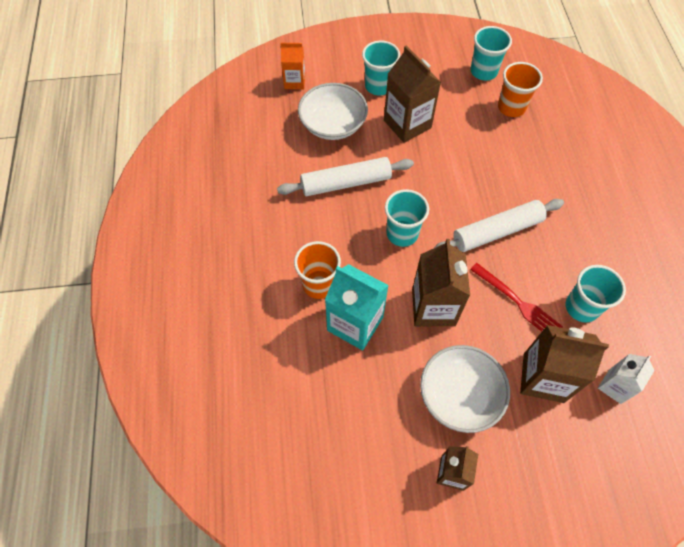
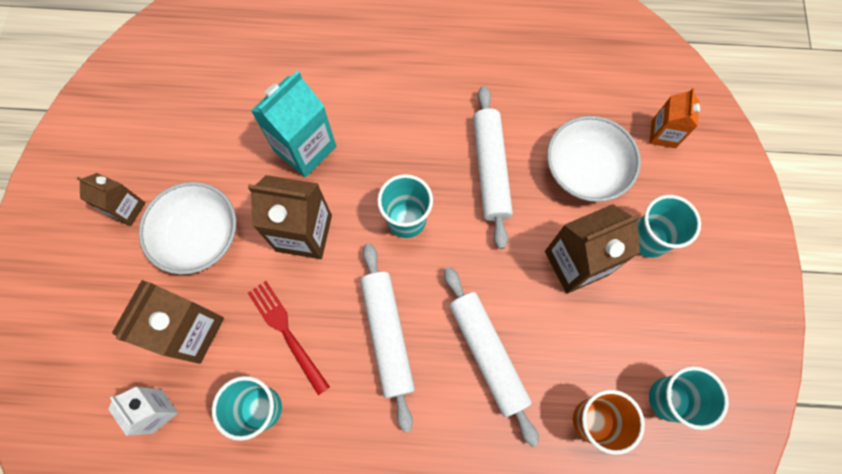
camera: 100 degrees right, 10 degrees up
orange cup [294,241,341,299] -> none
red fork [470,263,563,332] -> red fork turned 90 degrees clockwise [248,281,330,395]
none -> white rolling pin [444,267,539,447]

